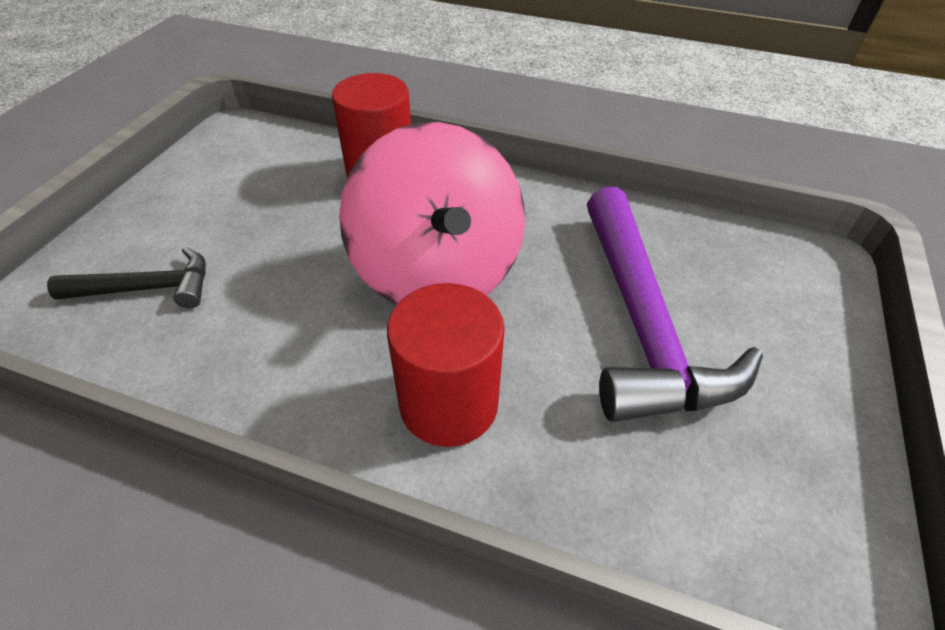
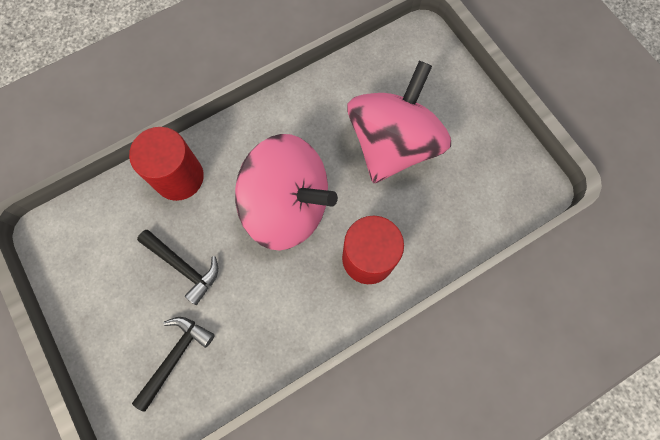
camera: 50 degrees left, 25 degrees up
purple hammer [587,187,763,422] -> pink spinning top [347,61,451,183]
none -> black hammer [137,230,218,305]

